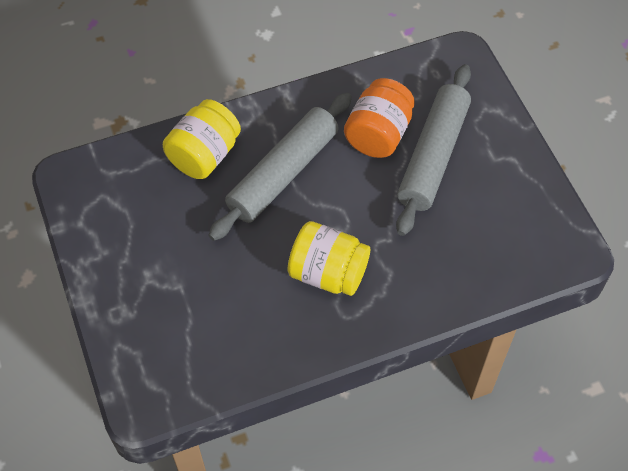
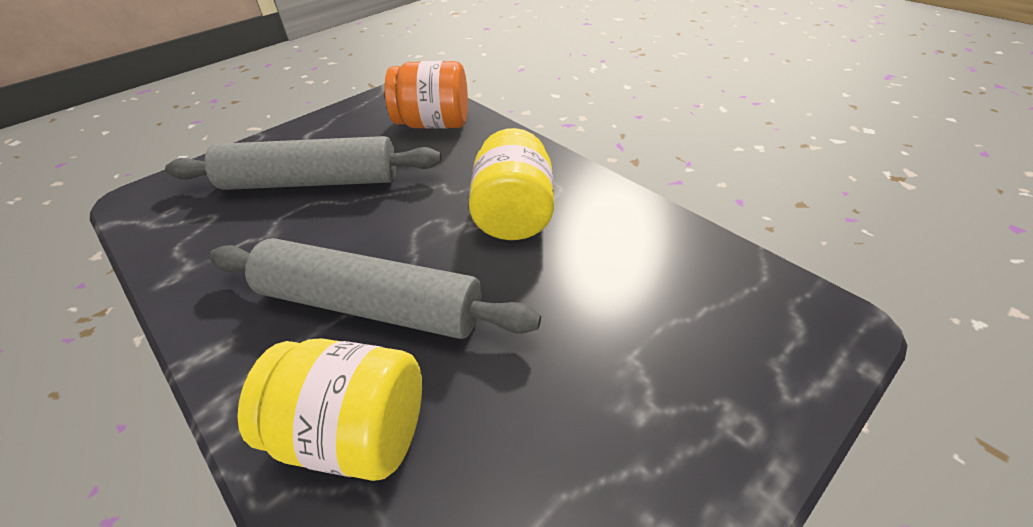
camera: 110 degrees left, 15 degrees down
orange jar [344,78,415,158] -> orange jar moved to [385,61,468,129]

